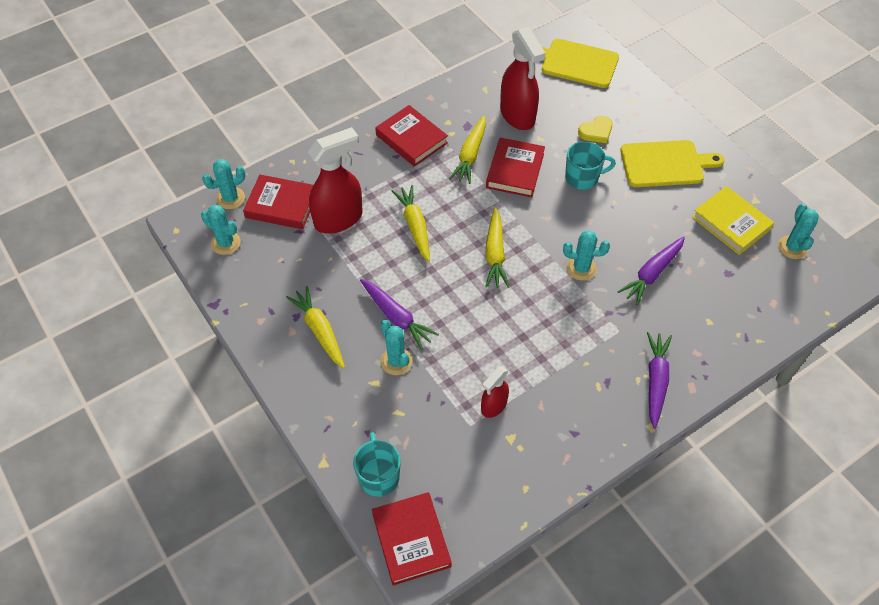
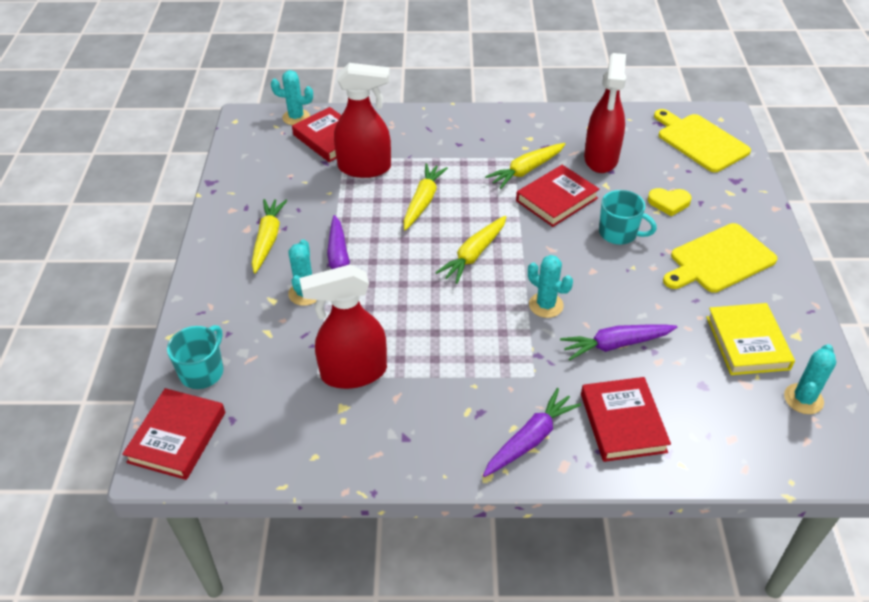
camera: 35 degrees right, 10 degrees down
turquoise cactus [201,205,241,255] -> none
red book [375,105,448,167] -> red book moved to [581,377,671,462]
red spray bottle [481,366,509,418] -> red spray bottle [299,264,387,389], size x1.84
yellow cutting board [620,140,724,187] -> yellow cutting board turned 120 degrees clockwise [663,223,778,293]

